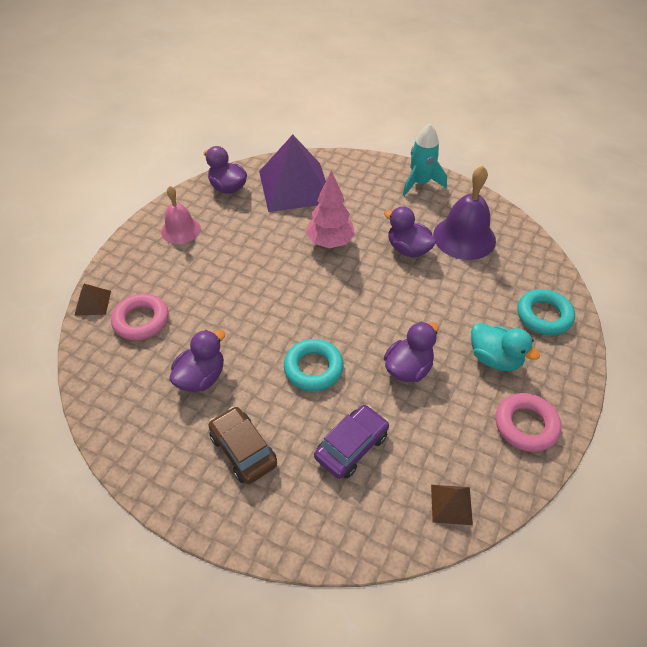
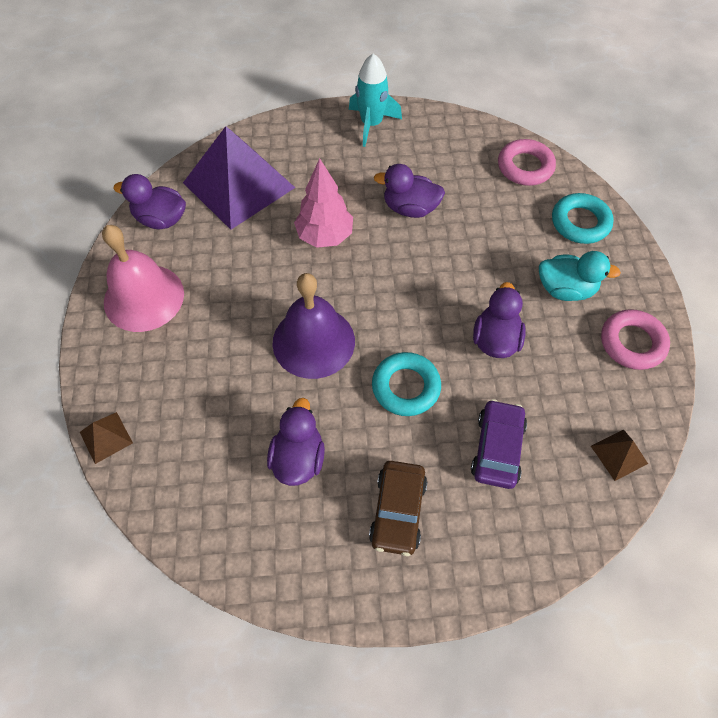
camera: 30 degrees left, 10 degrees up
pink ring [111,294,168,340] -> pink ring moved to [498,139,556,186]
pink bell [161,186,201,244] -> pink bell [102,225,184,332], size x1.56
brown car [208,406,277,484] -> brown car turned 105 degrees counterclockwise [369,461,427,556]
purple bell [433,165,496,260] -> purple bell moved to [272,273,355,379]

